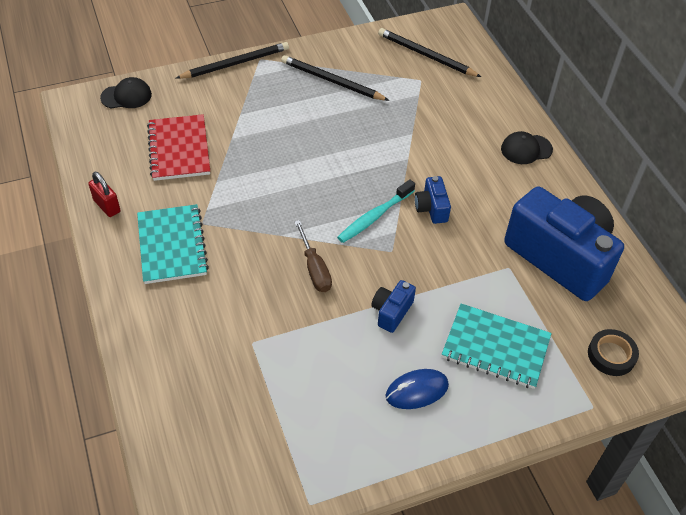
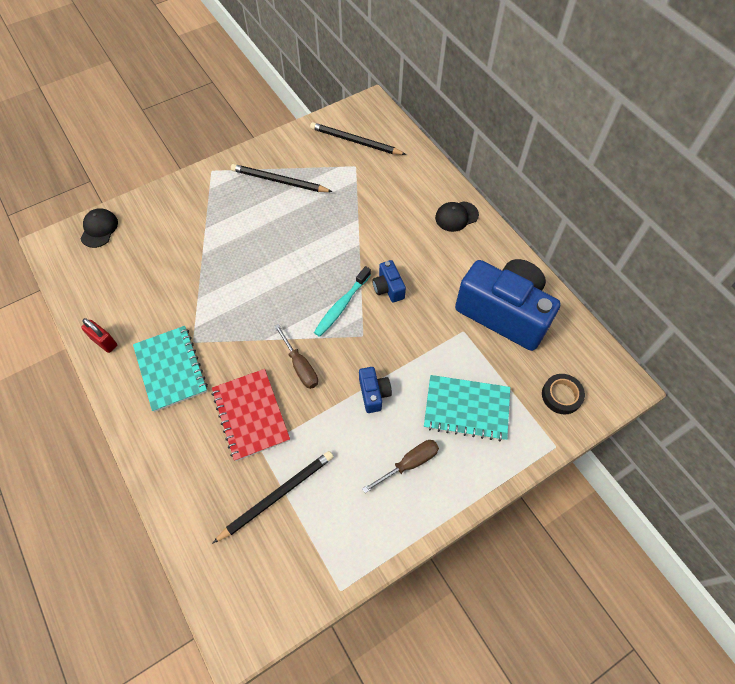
camera: 10 degrees left, 10 degrees up
black cap [100,77,152,108] -> black cap turned 60 degrees counterclockwise [81,209,118,248]
red notebook [147,114,210,181] -> red notebook moved to [212,369,290,461]
black pencil [176,42,289,79] -> black pencil moved to [213,451,333,543]
blue camera [372,280,416,333] -> blue camera turned 150 degrees clockwise [359,367,392,413]
blue mouse [385,369,449,409] -> brown screwdriver [362,440,439,493]

